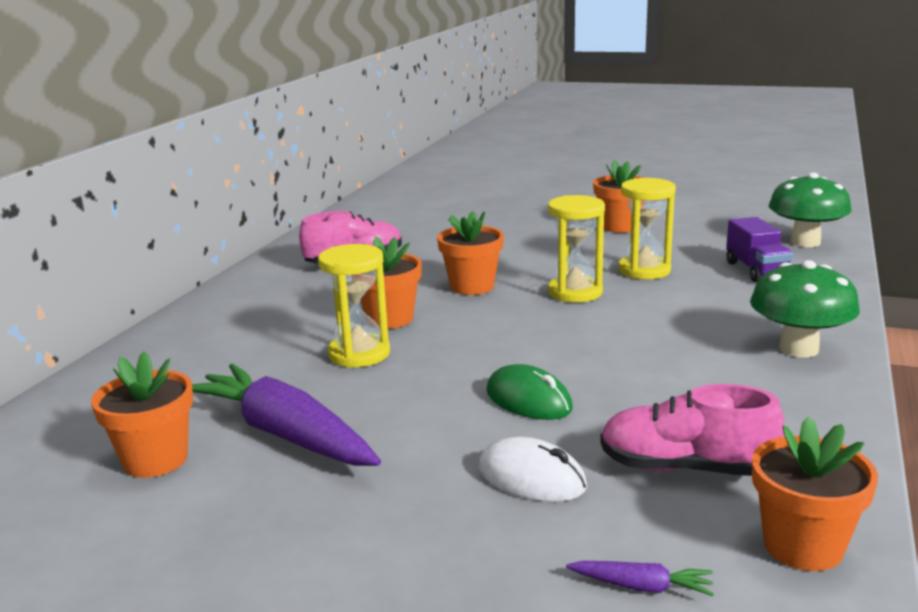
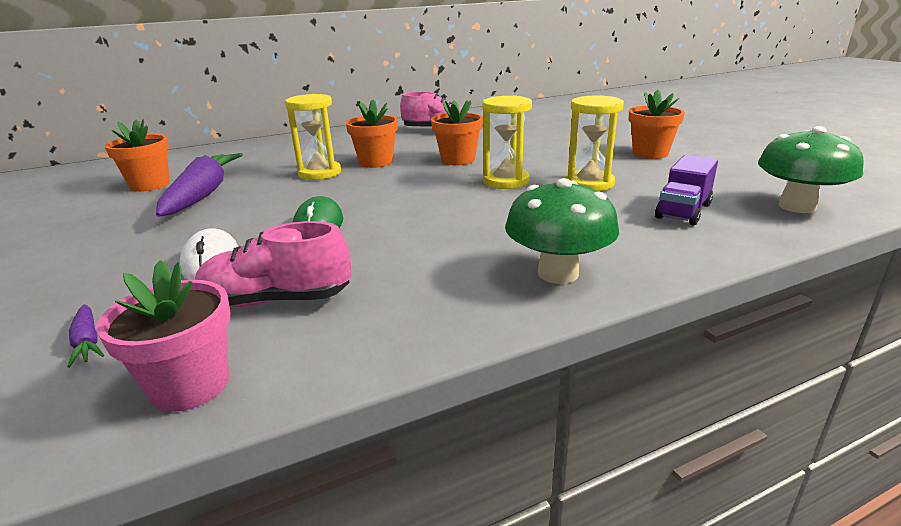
camera: 45 degrees right, 5 degrees up
pink shoe [600,384,785,476] -> pink shoe turned 60 degrees counterclockwise [195,221,351,307]
orange flower pot [752,417,878,571] -> pink flower pot [96,260,230,412]

